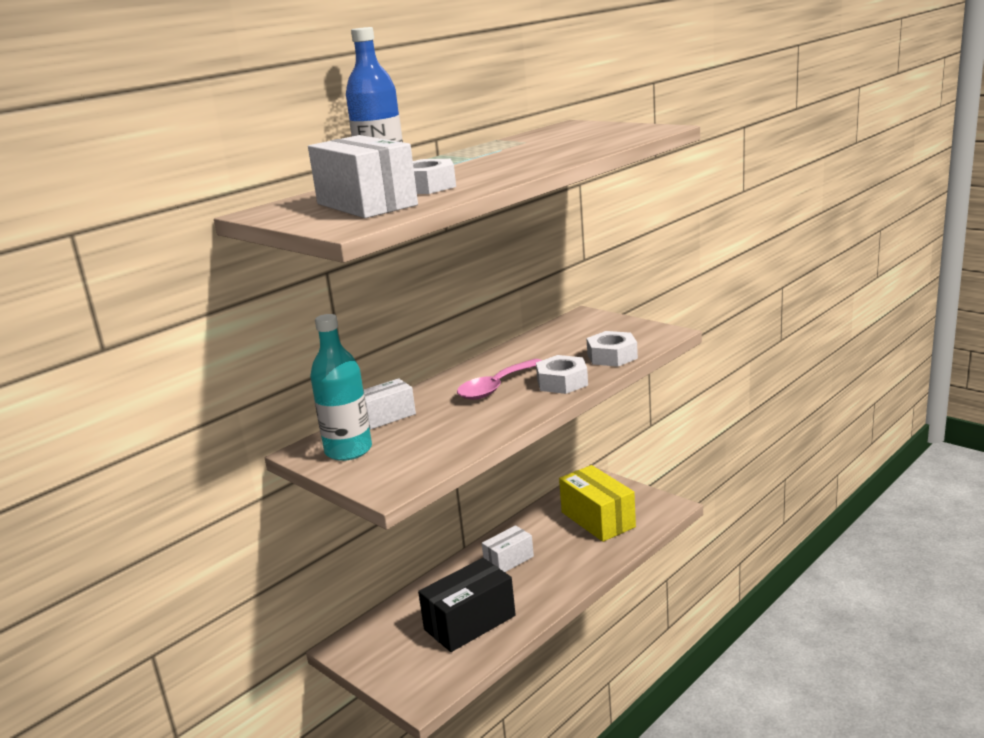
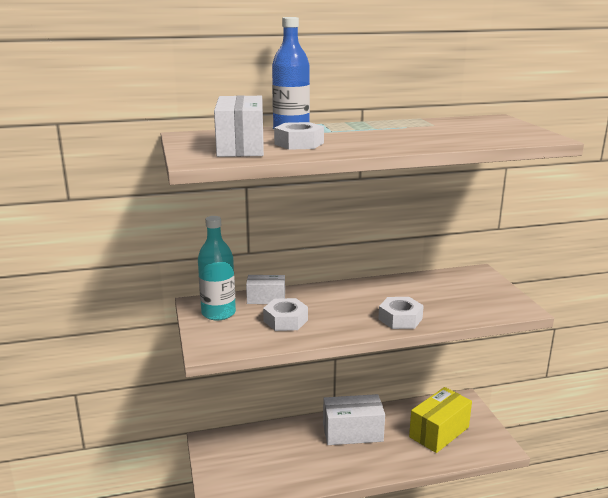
camera: 30 degrees right, 0 degrees up
black box [418,558,516,652] -> none
pink spoon [457,359,542,400] -> none
white box [482,525,534,572] -> white box [323,394,385,445], size x1.67
yellow box [559,465,636,542] -> yellow box turned 45 degrees clockwise [409,387,472,453]
white nut [586,331,638,367] -> white nut moved to [263,298,308,331]

